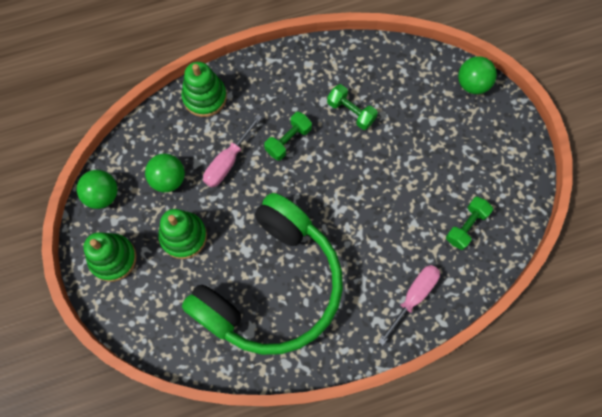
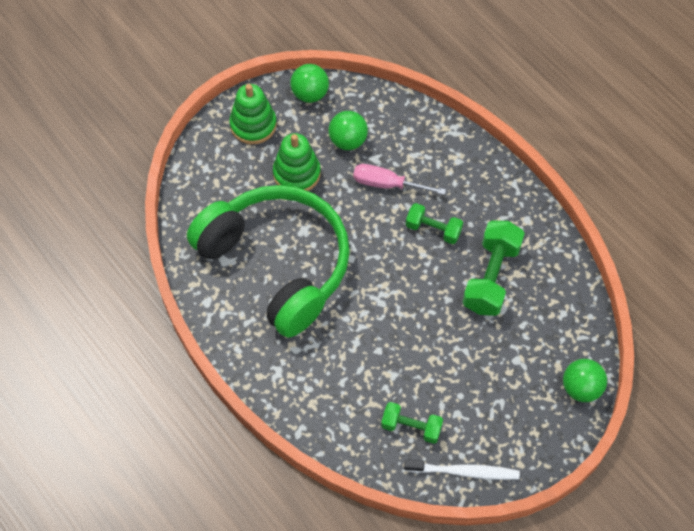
camera: 70 degrees right, 10 degrees down
green stacking toy [181,62,227,117] -> none
green headphones [182,193,343,355] -> green headphones turned 150 degrees counterclockwise [187,185,350,338]
green dumbbell [327,84,378,130] -> green dumbbell [463,221,525,316], size x1.66
pink screwdriver [378,265,440,346] -> none
none -> white toothbrush [404,459,520,480]

